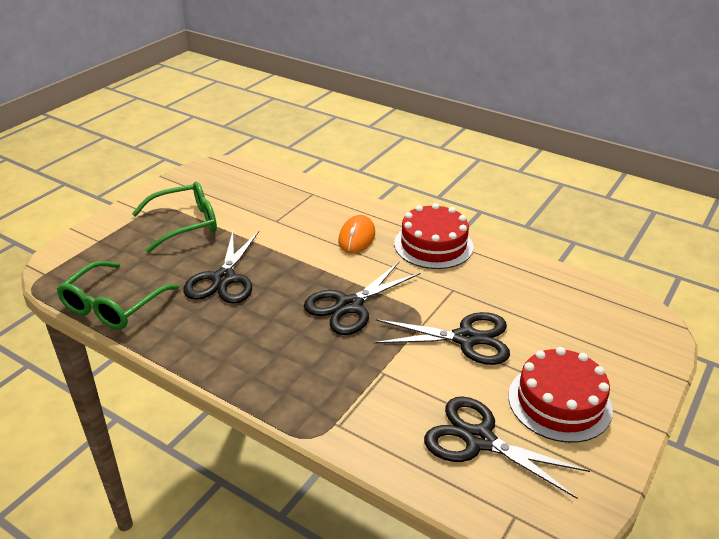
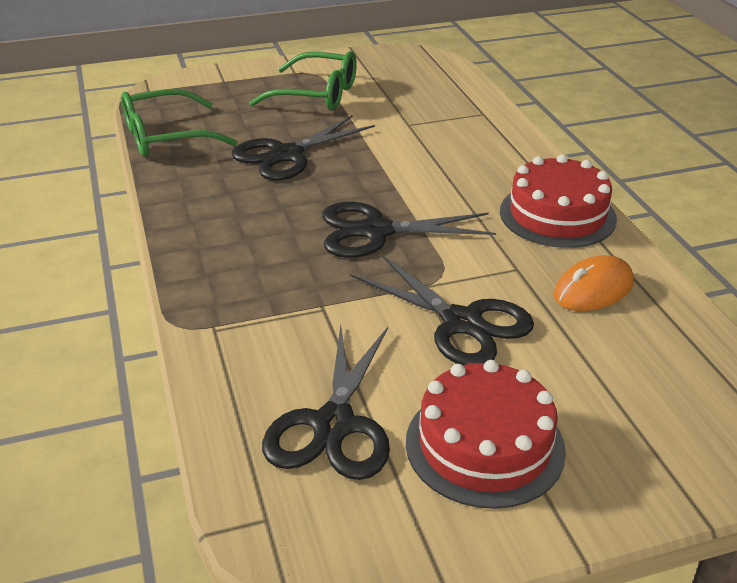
camera: 40 degrees right, 0 degrees up
orange mouse [338,215,375,254] -> orange mouse moved to [553,255,634,311]
black scissors [424,397,590,499] -> black scissors turned 150 degrees counterclockwise [262,325,390,480]

